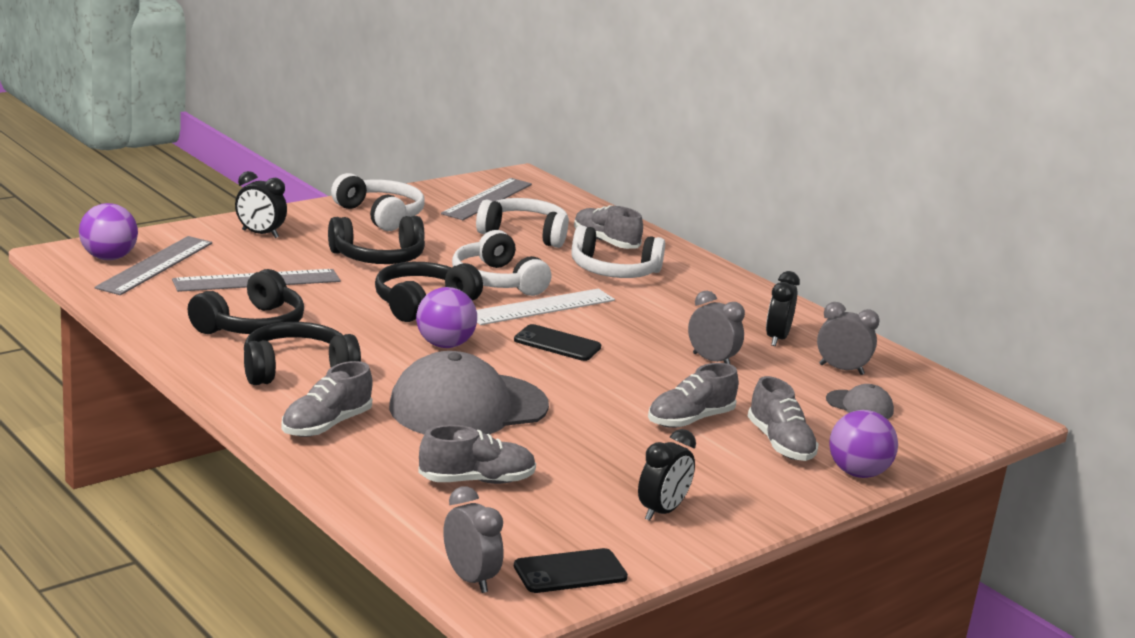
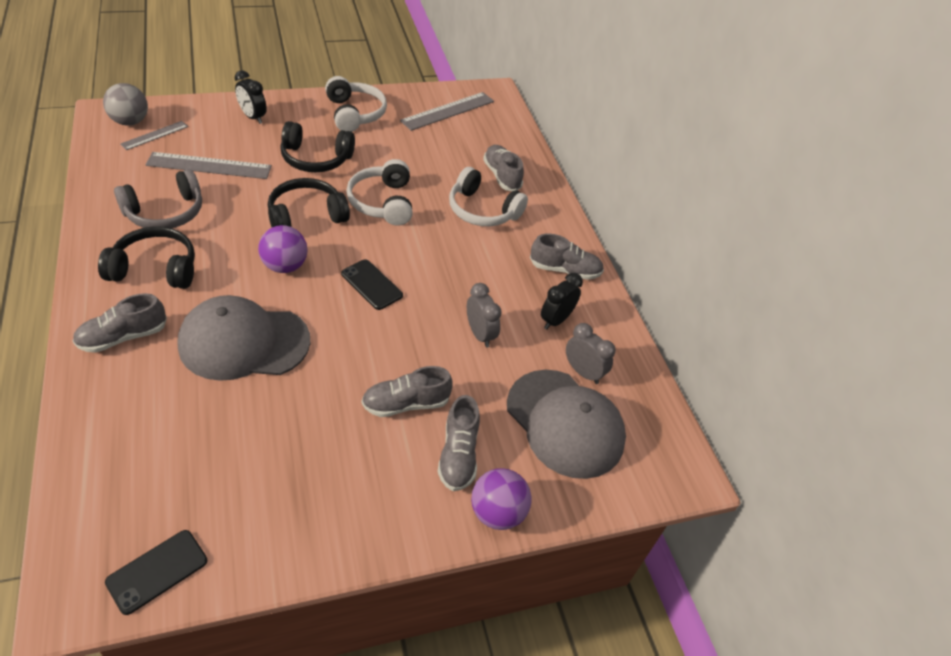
camera: 20 degrees right, 25 degrees up
purple ball [79,203,138,260] -> grey ball [103,83,148,126]
grey ruler [95,236,212,295] -> grey ruler [120,121,188,150], size x0.58
black headphones [188,269,304,334] -> grey headphones [114,169,202,228]
grey shoe [418,425,536,484] -> grey shoe moved to [530,233,604,280]
grey clock [443,486,504,593] -> none
white headphones [476,198,569,248] -> none
white ruler [476,289,615,325] -> none
black phone [514,548,628,593] -> black phone turned 45 degrees counterclockwise [105,530,207,615]
black clock [638,429,696,521] -> none
grey cap [826,384,894,419] -> grey cap [507,370,626,479], size x2.25

